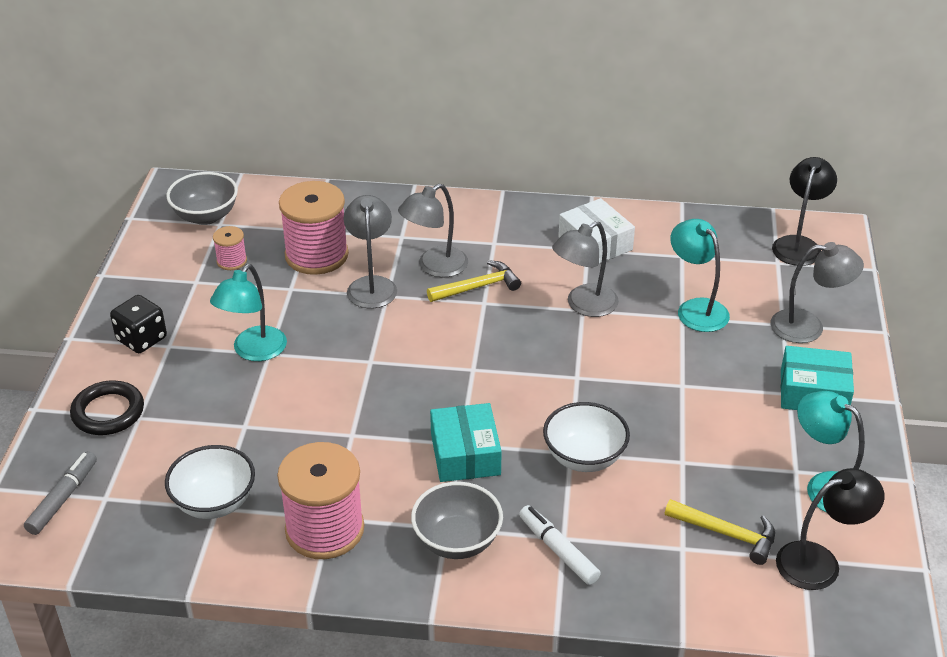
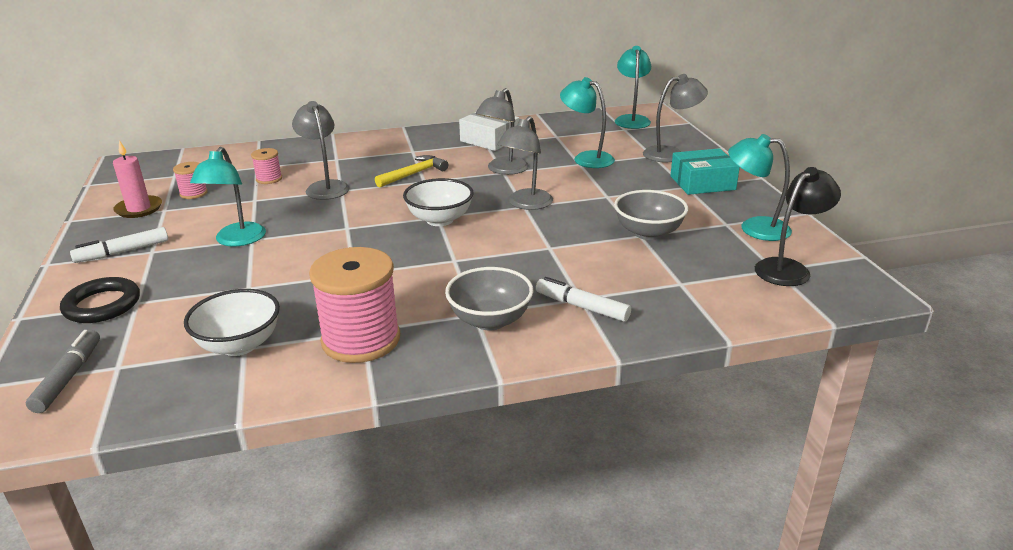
camera: 20 degrees left, 10 degrees down
black dice [110,295,167,353] -> white marker [70,227,168,263]
grey bowl [166,172,238,225] -> grey bowl moved to [614,190,688,240]
pink spool [279,181,349,275] -> pink spool [251,148,282,184], size x0.47
grey lamp [398,184,468,277] -> grey lamp moved to [497,116,553,210]
turquoise box [430,403,502,482] -> none
white bowl [543,402,630,472] -> white bowl moved to [403,178,474,226]
yellow hammer [665,499,775,565] -> none
black lamp [772,157,837,266] -> turquoise lamp [615,46,651,129]
none -> pink candle [113,140,162,218]

